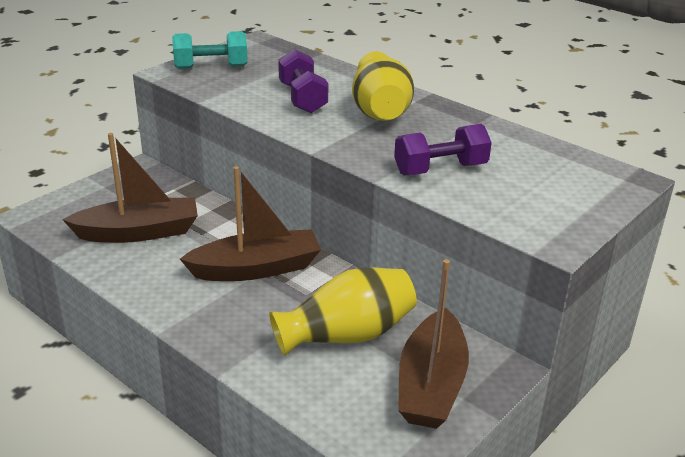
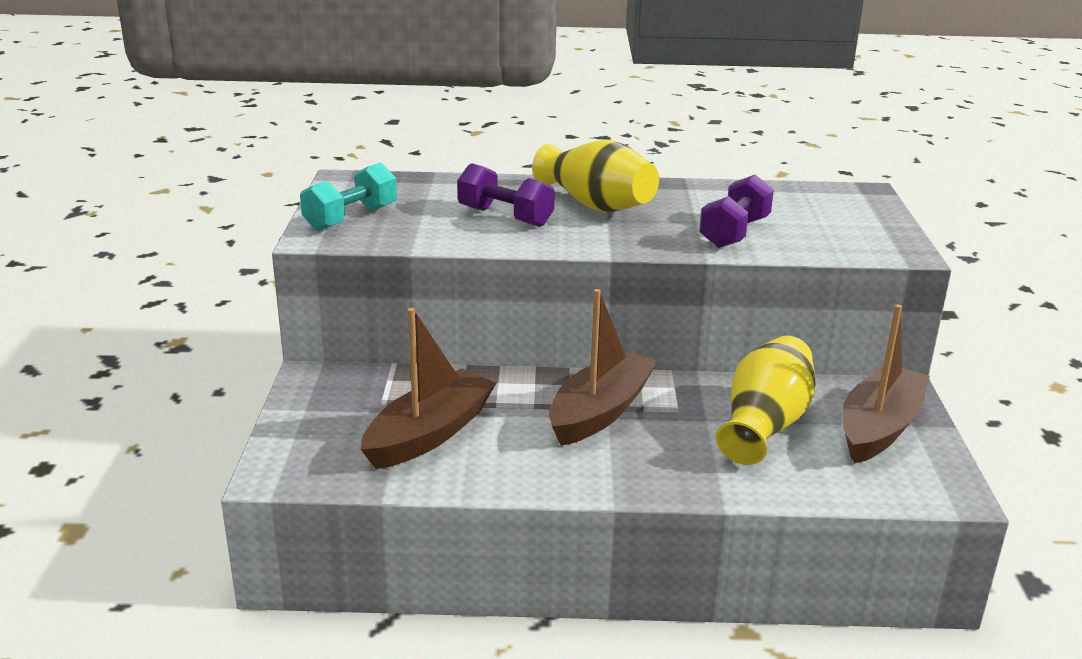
camera: 40 degrees left, 5 degrees down
brown boat [398,260,469,429] -> brown boat turned 120 degrees counterclockwise [842,304,930,464]

